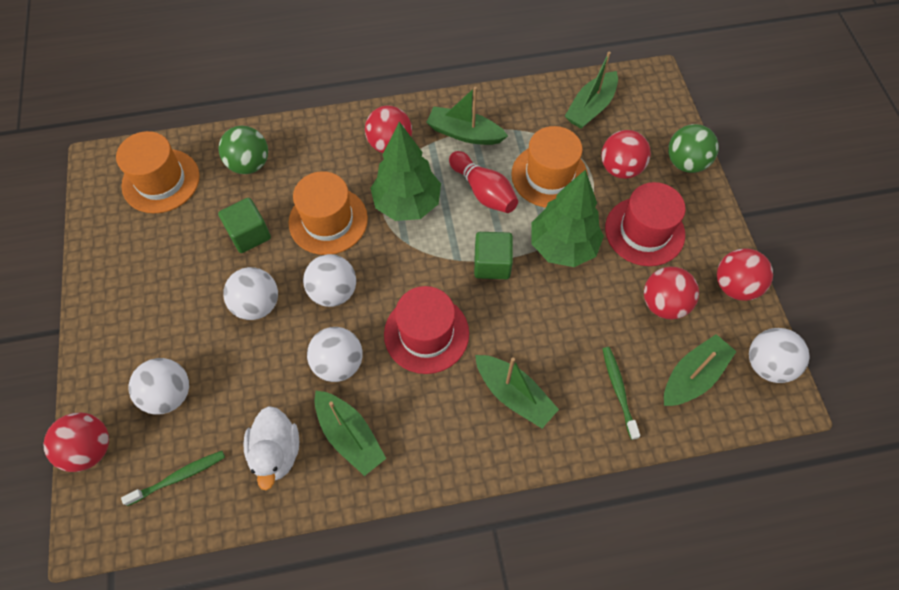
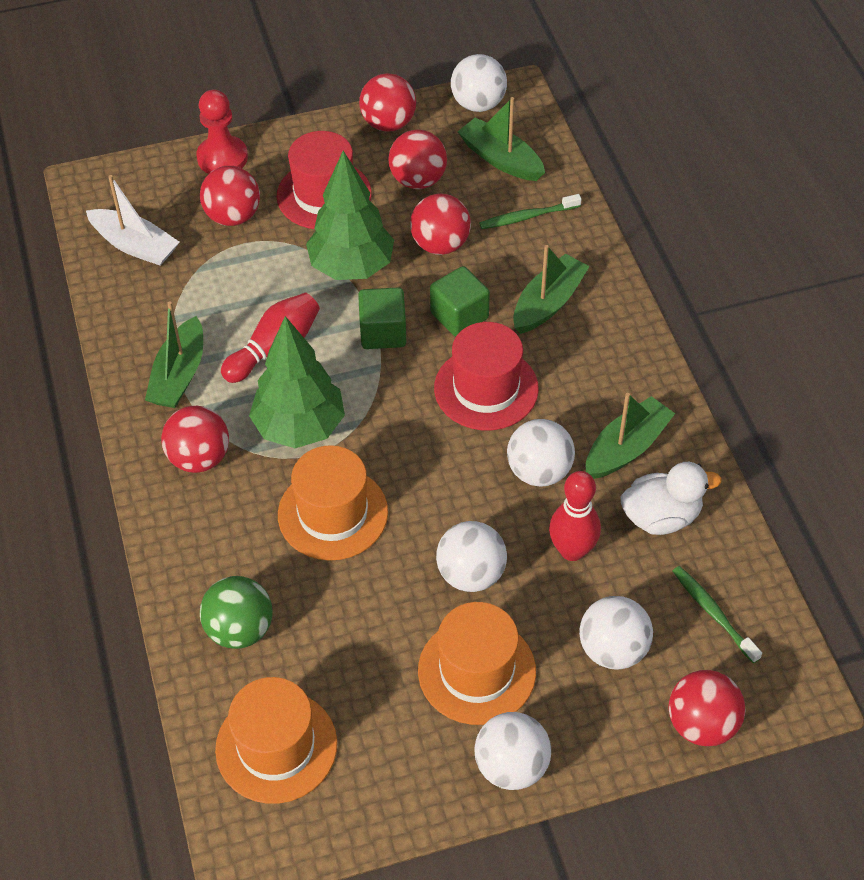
camera: 95 degrees left, 10 degrees down
green cube [218,198,271,253] -> green cube moved to [430,266,490,337]
white ball [303,254,356,307] -> white ball moved to [475,712,551,790]
orange hat [511,126,588,208] -> orange hat moved to [418,602,536,725]
green boat [565,52,618,129] -> white boat [86,175,179,265]
green ball [668,124,719,173] -> red pawn [196,89,248,174]
none -> red ball [410,194,471,255]
none -> red bowling pin [549,471,601,561]

